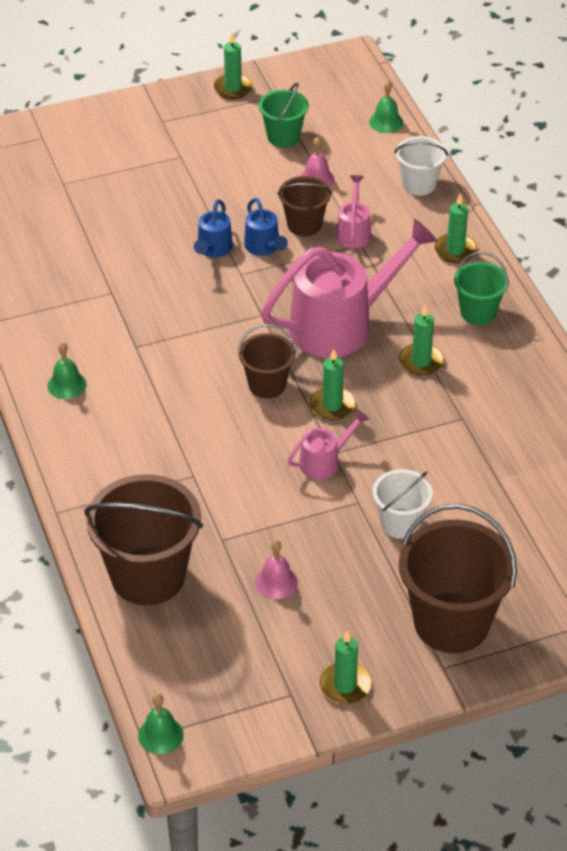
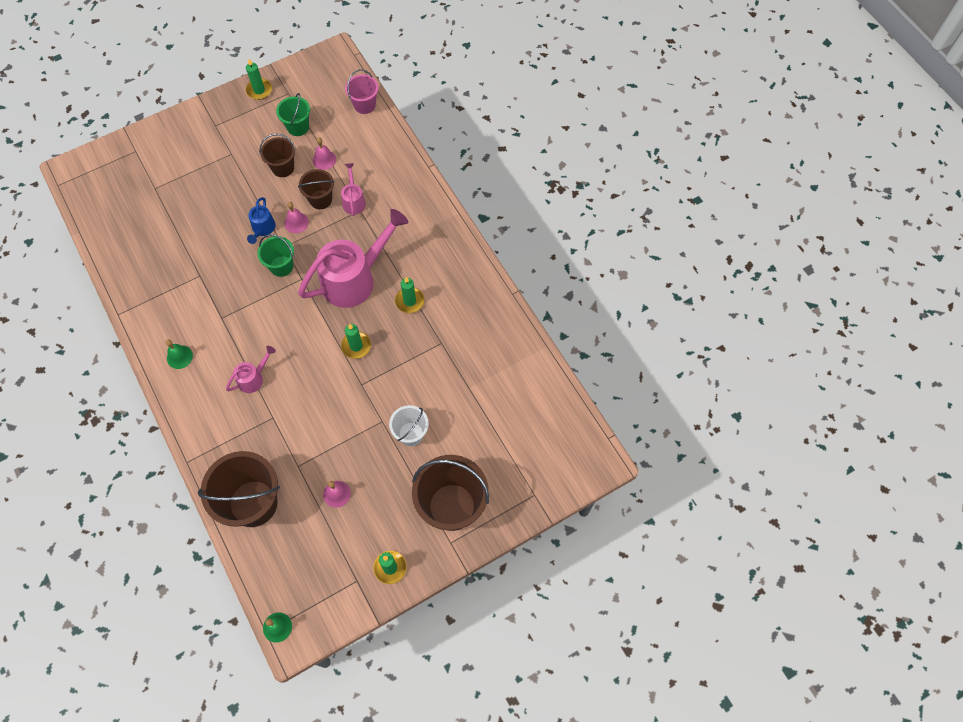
camera: 10 degrees left, 20 degrees up
brown bucket [238,324,296,399] -> brown bucket moved to [259,134,296,177]
blue watering can [244,198,288,256] -> pink bell [284,202,309,233]
pink watering can [287,409,369,479] -> pink watering can moved to [226,346,276,393]
green bell [369,80,403,133] -> pink bucket [345,69,379,114]
white bucket [395,136,448,195] -> none
green candle [434,194,477,263] -> none
green bucket [454,251,509,325] -> green bucket moved to [258,234,294,277]

